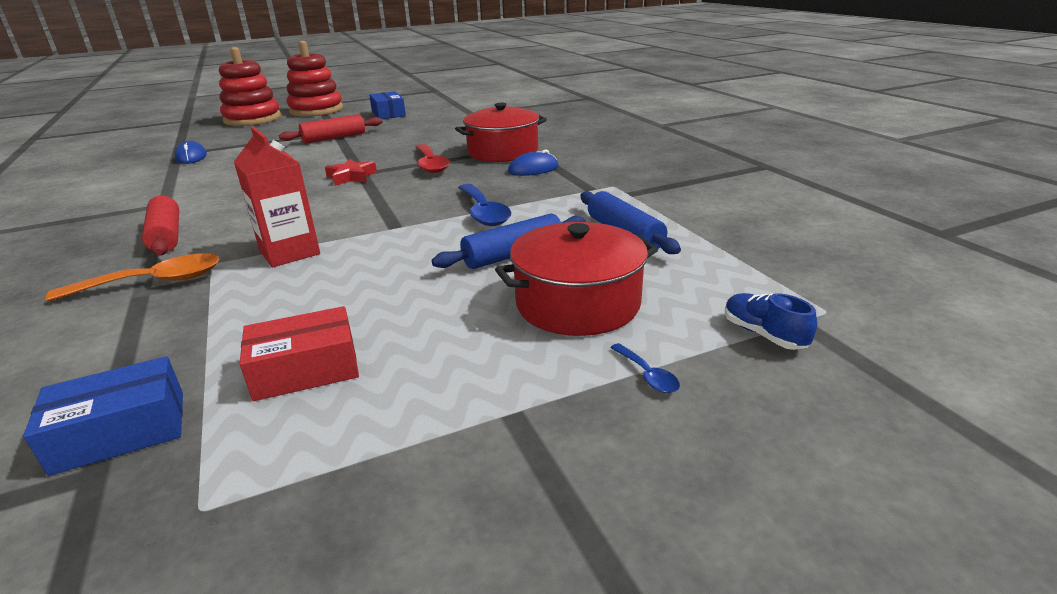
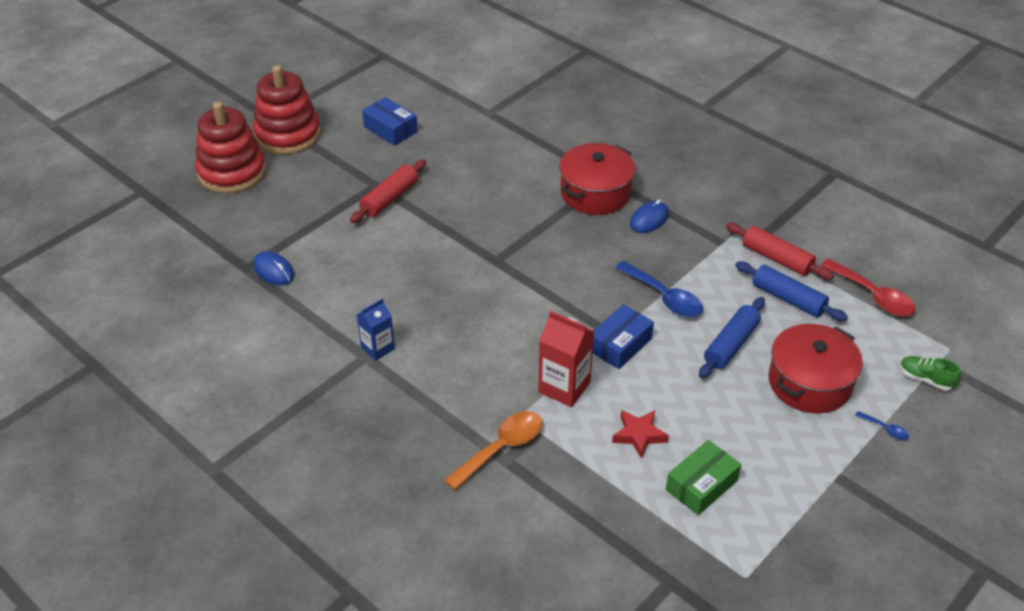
camera: 25 degrees left, 15 degrees up
blue box [23,356,183,476] -> blue box moved to [593,304,654,369]
red rolling pin [142,195,179,256] -> red rolling pin moved to [726,223,834,280]
red box [240,306,359,401] -> green box [666,440,741,515]
red star [325,159,377,186] -> red star moved to [612,410,669,459]
red spoon [415,144,450,173] -> red spoon moved to [820,259,916,316]
blue shoe [725,293,817,350] -> green shoe [900,356,961,391]
none -> blue carton [356,298,395,361]

